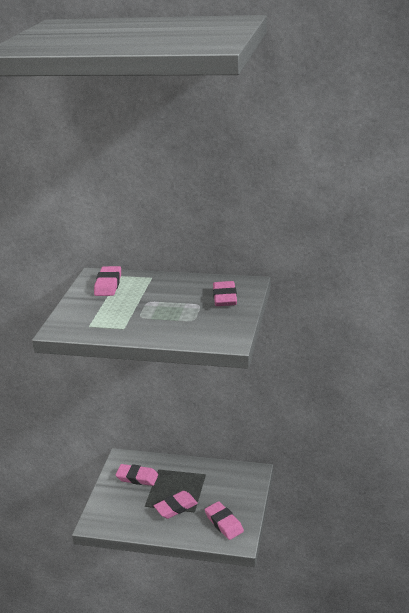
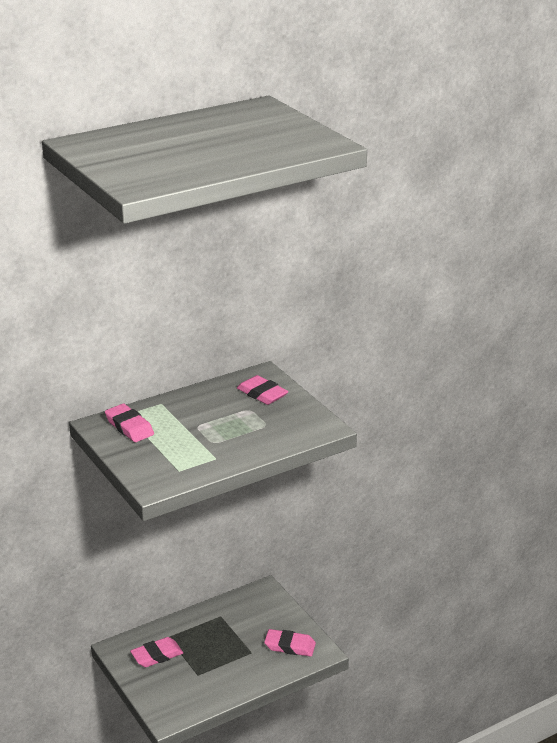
camera: 45 degrees left, 0 degrees up
pink eraser [154,491,198,519] -> none

